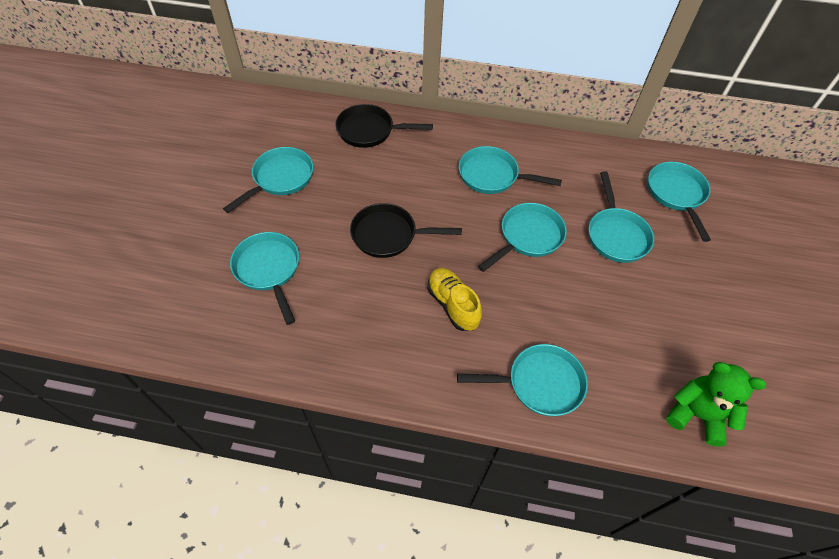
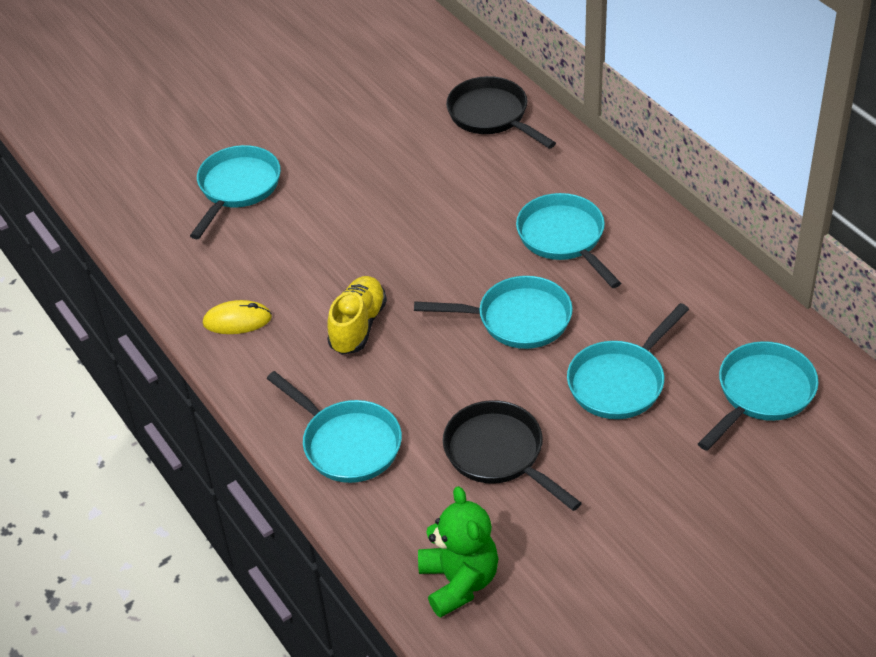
camera: 50 degrees right, 10 degrees down
turquoise pan [223,147,313,213] -> none
black pan [350,203,462,258] -> black pan moved to [443,400,582,511]
none -> yellow mouse [203,300,272,334]

